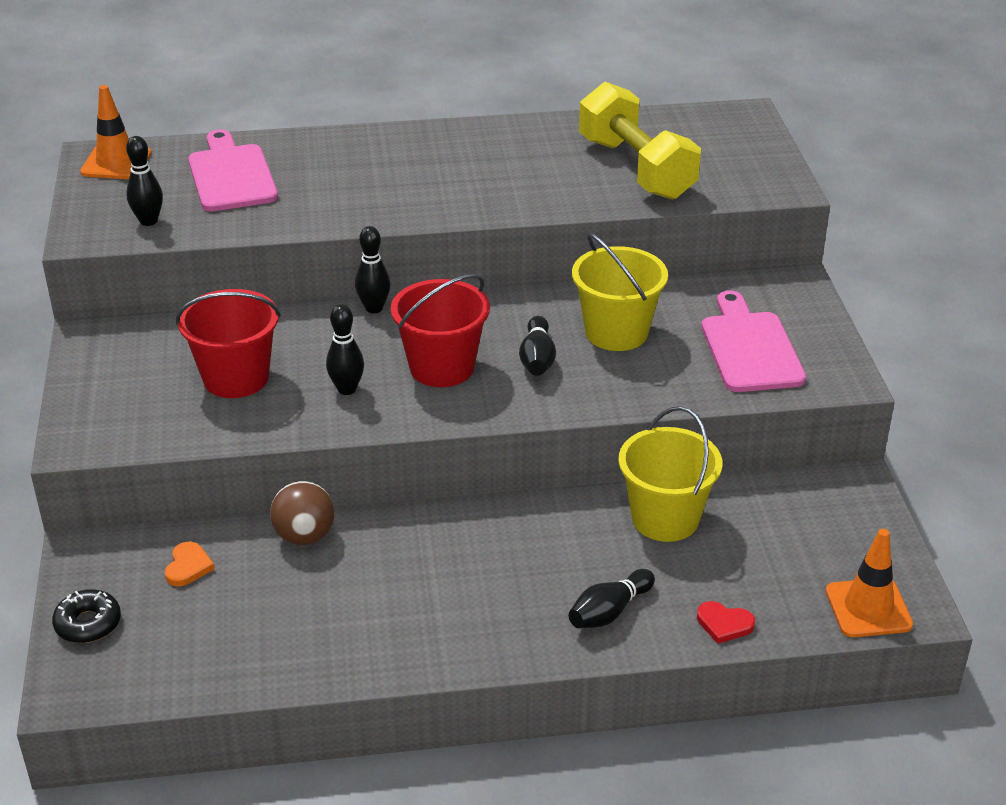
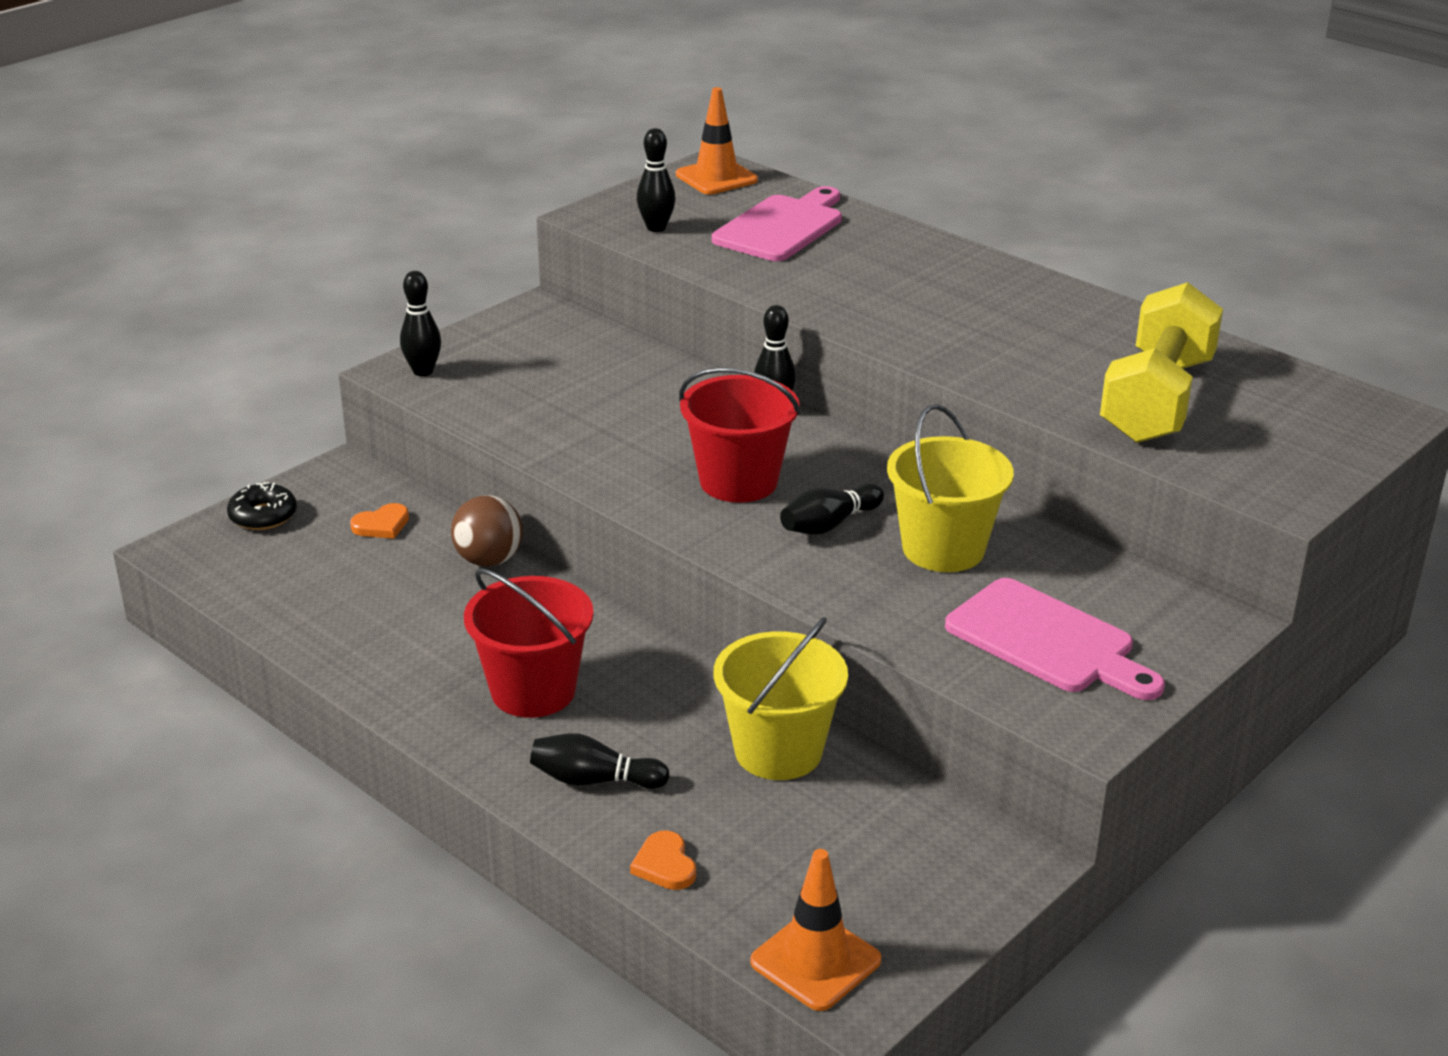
camera: 50 degrees right, 5 degrees down
red bucket [176,289,281,398] -> red bucket moved to [464,568,594,718]
black bowling pin [326,304,364,395] -> black bowling pin moved to [400,271,441,376]
red heart [697,601,755,644] -> orange heart [630,830,696,890]
pink cutting board [701,290,806,392] -> pink cutting board turned 90 degrees clockwise [945,578,1165,700]

